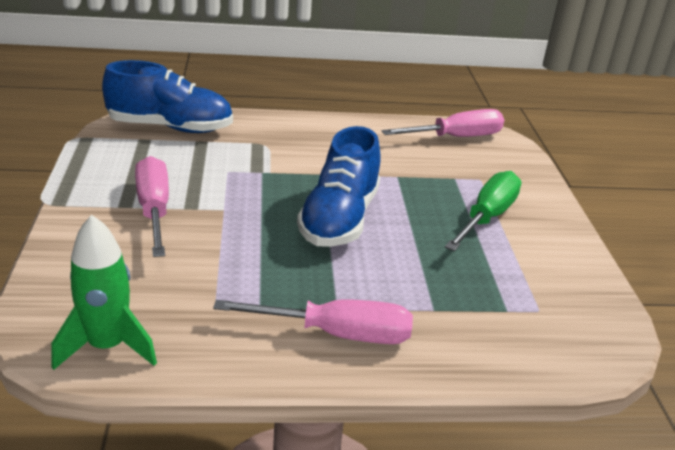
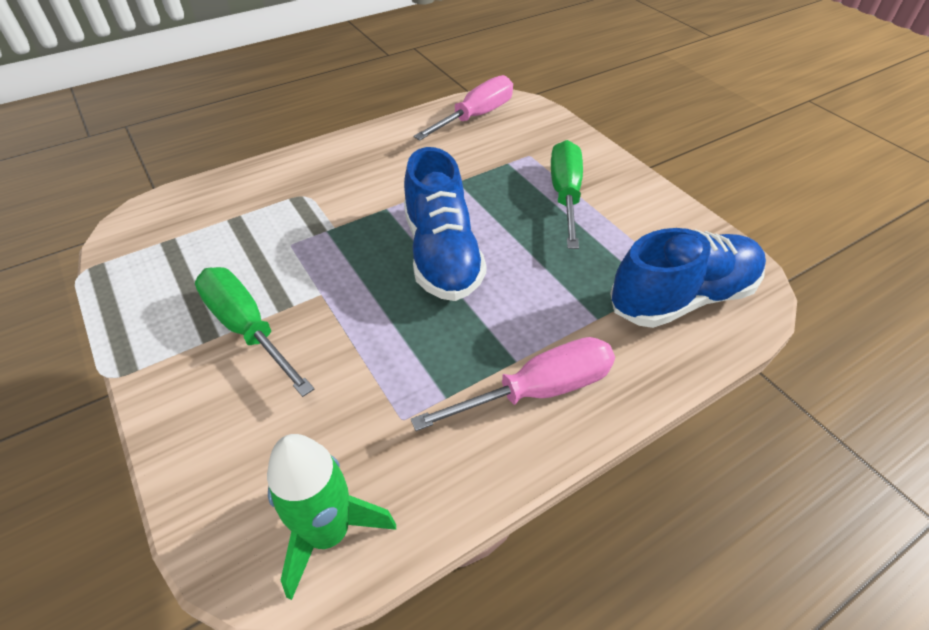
camera: 25 degrees left, 15 degrees up
blue shoe [102,60,233,133] -> blue shoe moved to [610,228,766,328]
pink screwdriver [135,156,169,257] -> green screwdriver [195,267,314,397]

